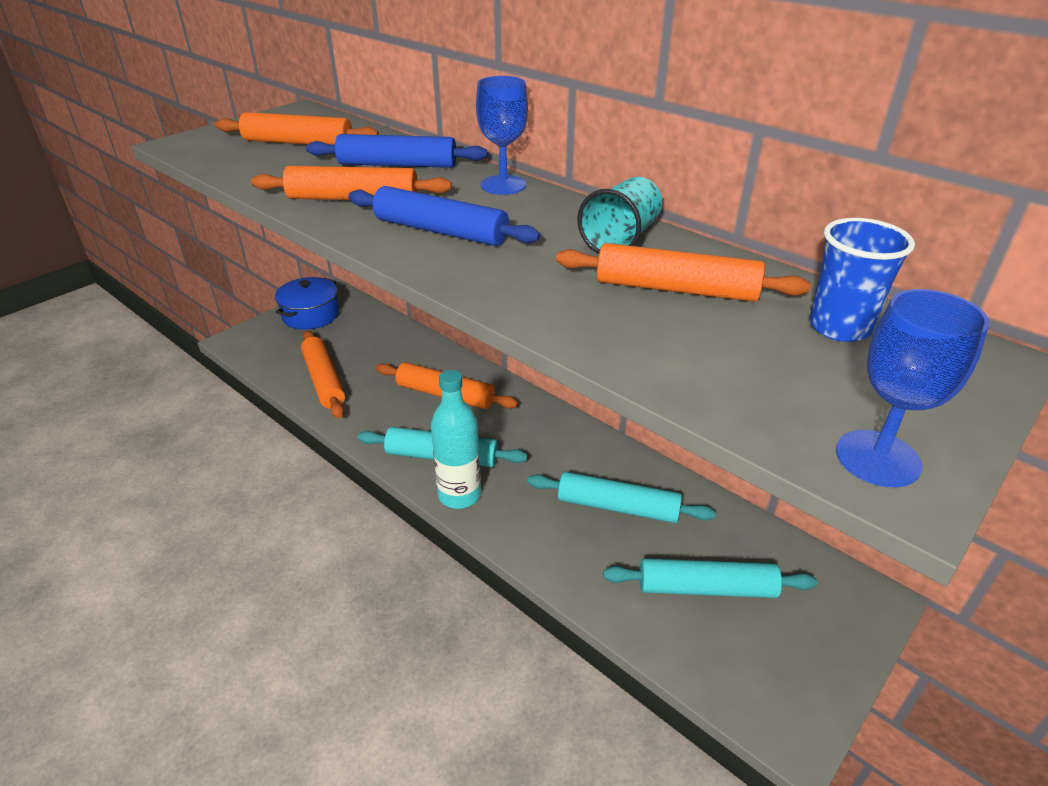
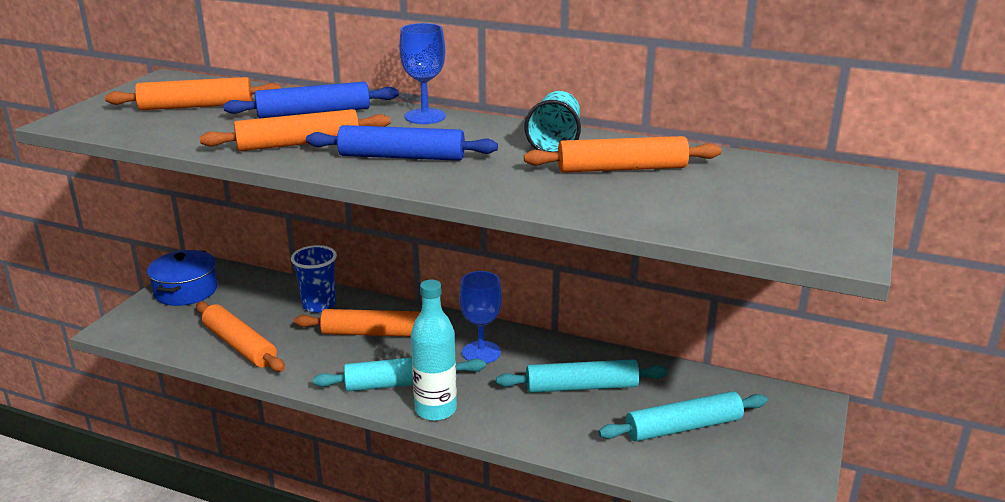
camera: 20 degrees left, 10 degrees down
blue cup [809,218,915,342] -> blue cup moved to [291,245,337,313]
blue goblet [836,289,989,487] -> blue goblet moved to [459,271,502,363]

